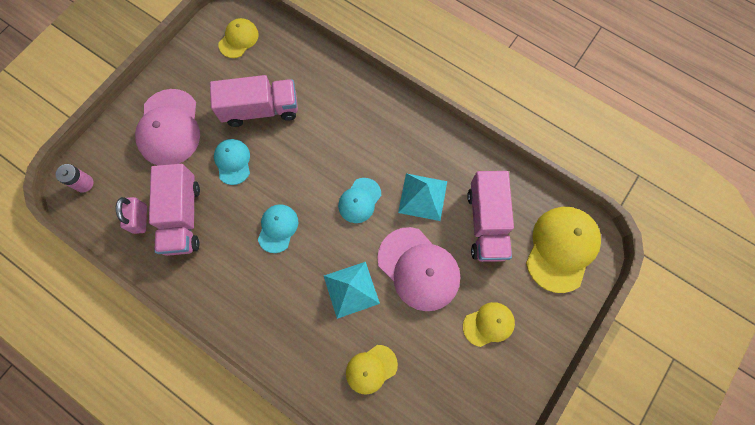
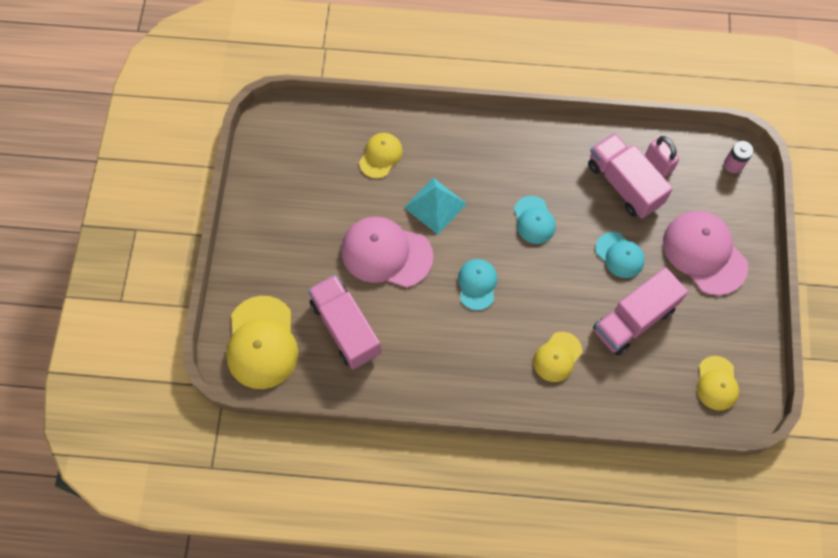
camera: 150 degrees right, 5 degrees down
turquoise pyramid [398,174,447,221] -> none
yellow cap [463,302,515,347] -> yellow cap moved to [533,332,582,382]

